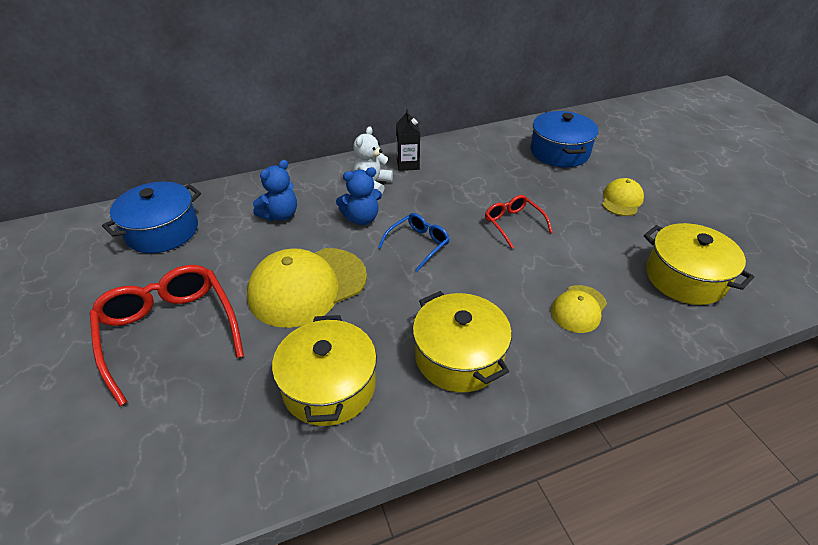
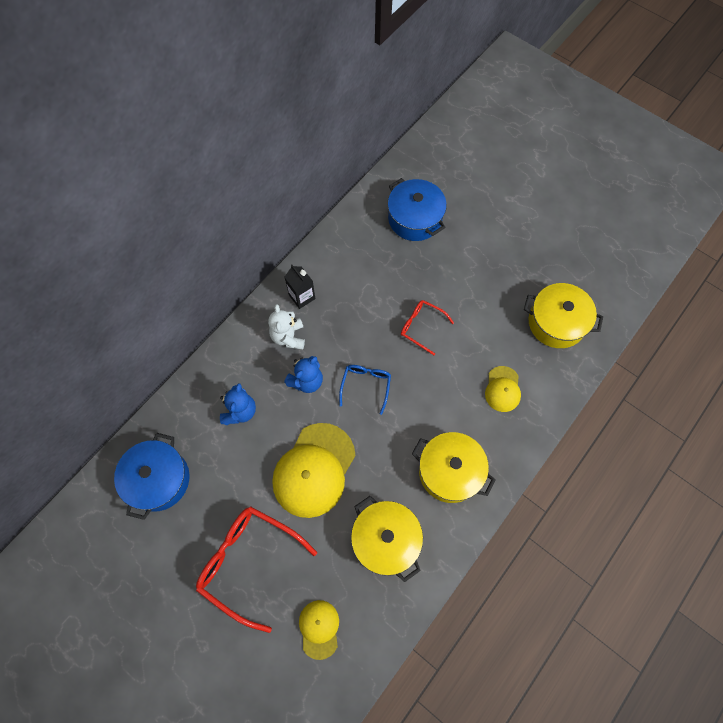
camera: 30 degrees left, 25 degrees up
yellow cap [602,178,644,216] -> yellow cap moved to [299,600,339,660]

